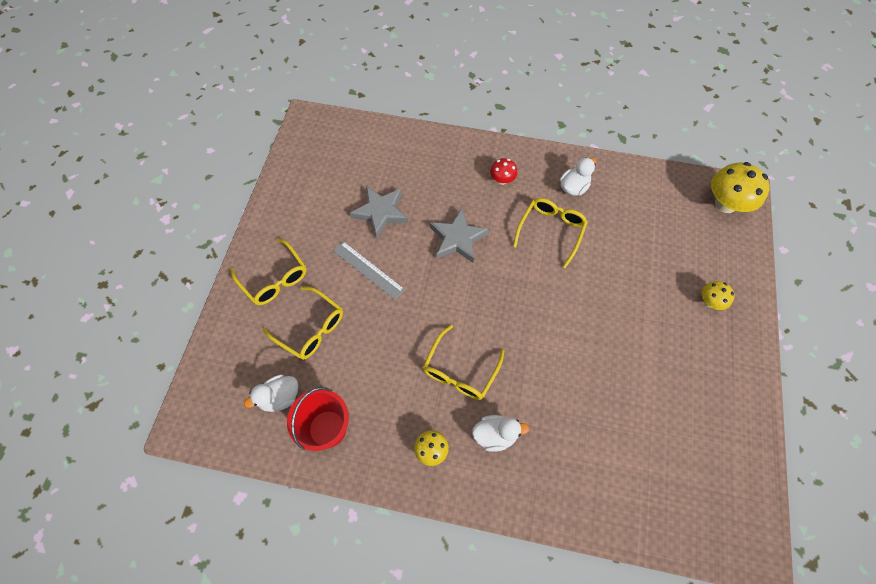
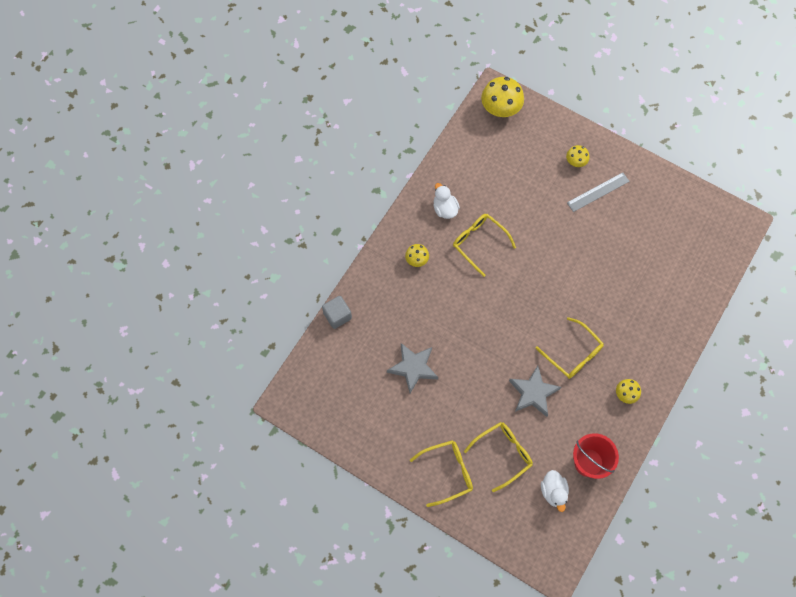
camera: 70 degrees left, 5 degrees up
grey ruler [333,241,405,300] -> grey ruler moved to [567,172,630,212]
grey star [430,208,489,263] -> grey star moved to [509,365,561,417]
white duck [472,415,529,452] -> none
red mushroom [490,158,517,185] -> yellow mushroom [405,244,429,267]
none -> grey cube [322,296,352,329]

